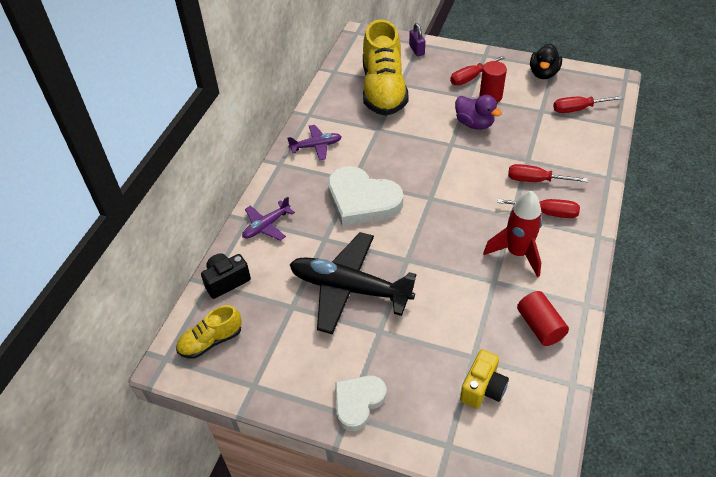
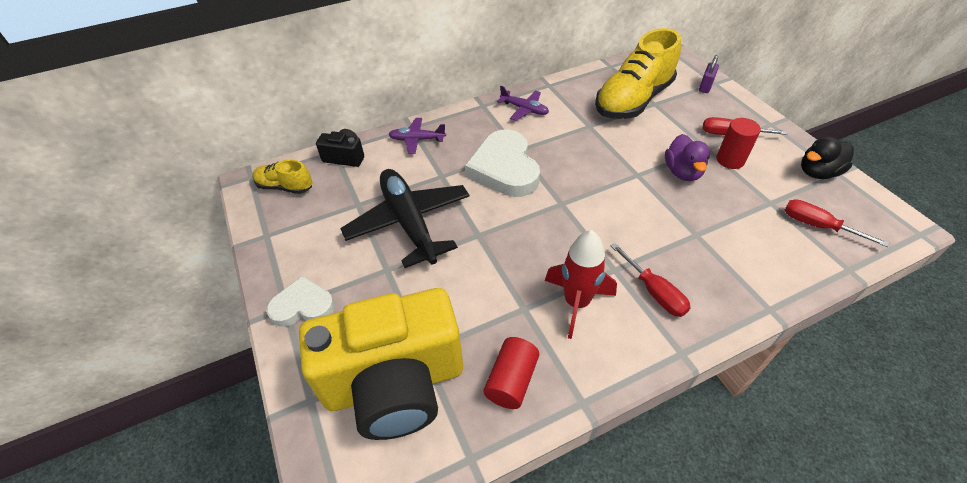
camera: 45 degrees right, 0 degrees up
yellow camera [460,349,509,409] -> yellow camera [299,288,463,440], size x2.39
red screwdriver [508,164,588,182] -> none

